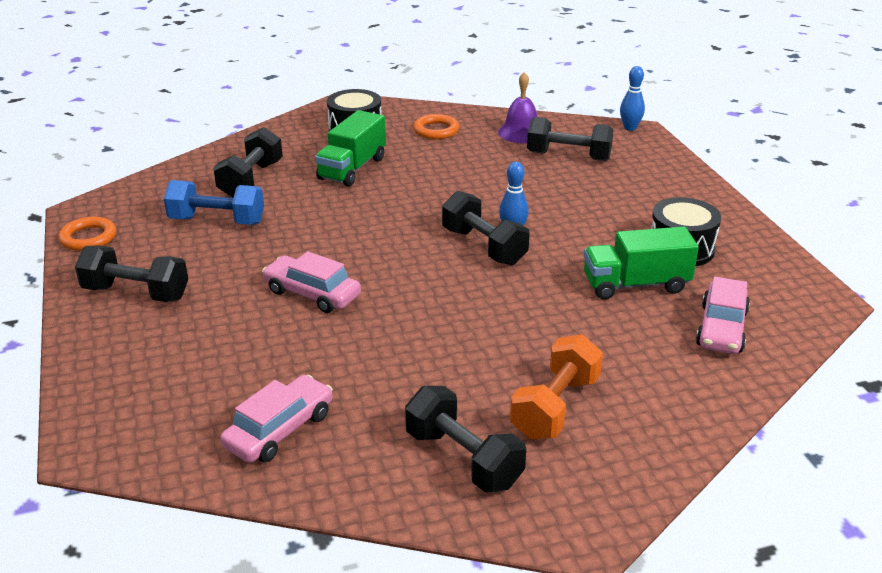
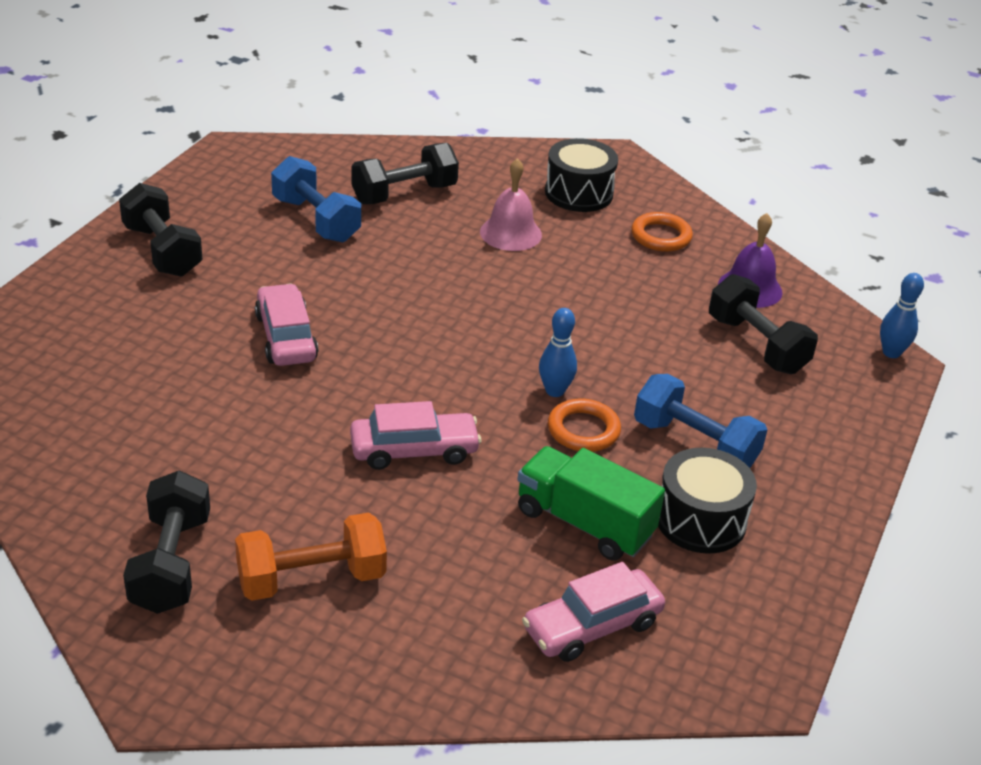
camera: 40 degrees right, 5 degrees up
orange ring [59,217,116,251] -> orange ring moved to [548,398,621,452]
pink car [220,375,333,463] -> pink car moved to [350,401,481,470]
green truck [315,110,386,187] -> pink bell [480,158,542,251]
black dumbbell [442,191,530,265] -> none
none -> blue dumbbell [634,374,767,468]

